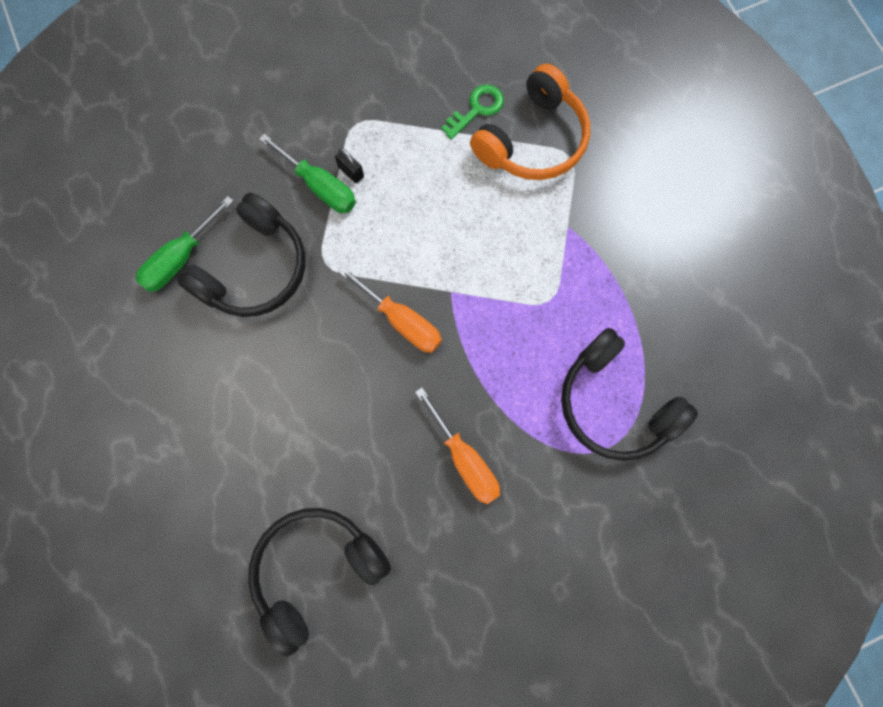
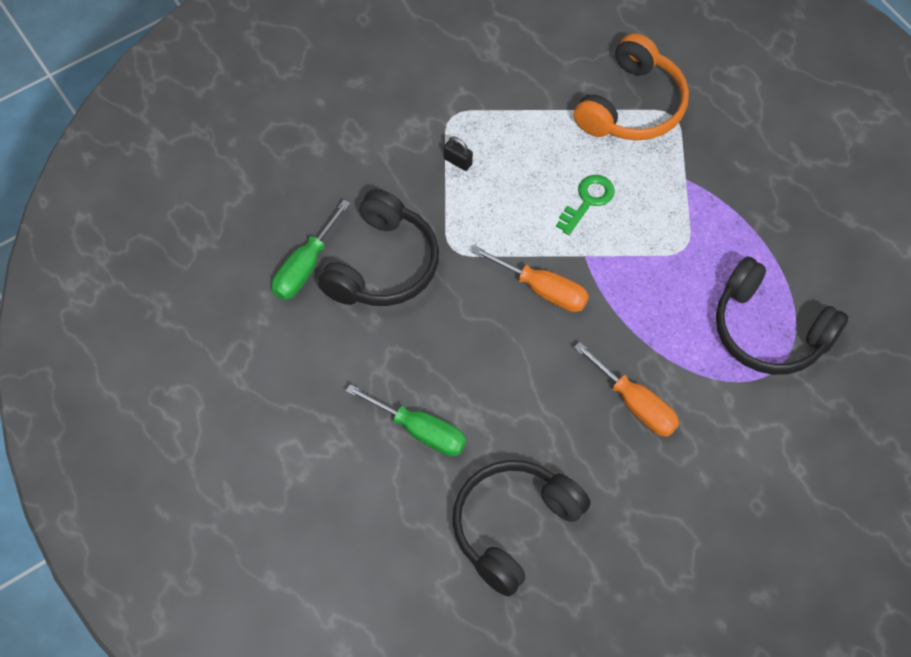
camera: 10 degrees left, 15 degrees down
green screwdriver [259,134,356,213] -> green screwdriver moved to [346,384,466,456]
green key [441,84,504,140] -> green key moved to [556,175,615,235]

